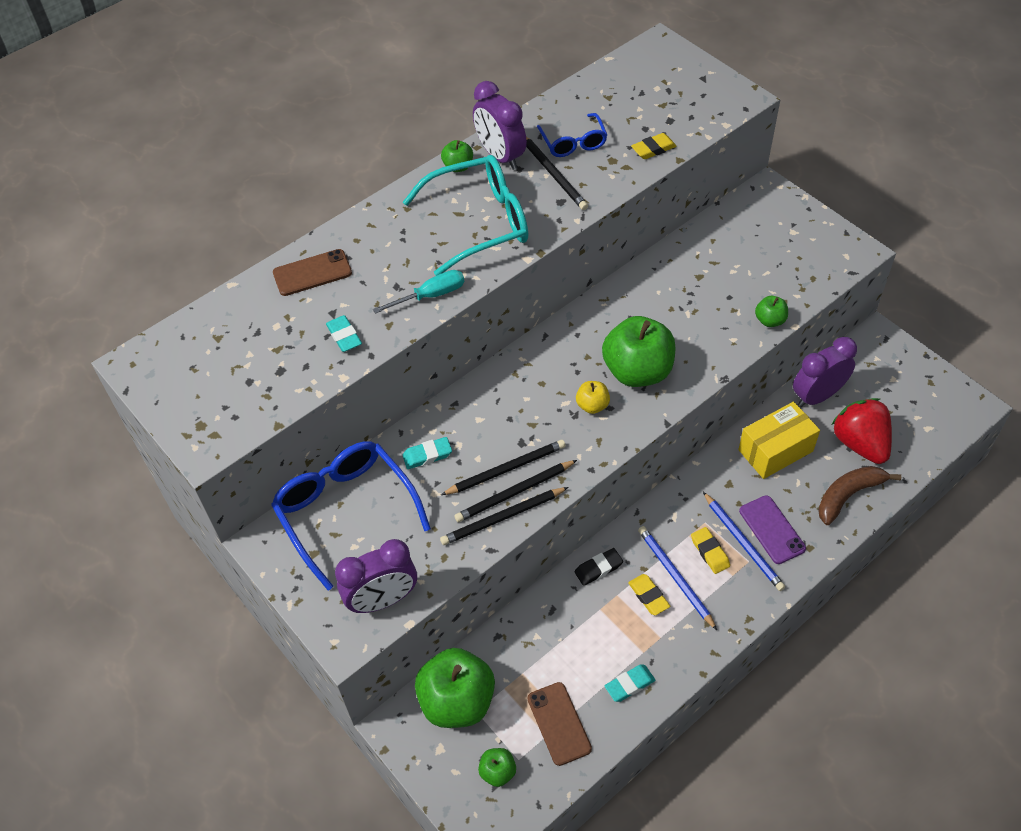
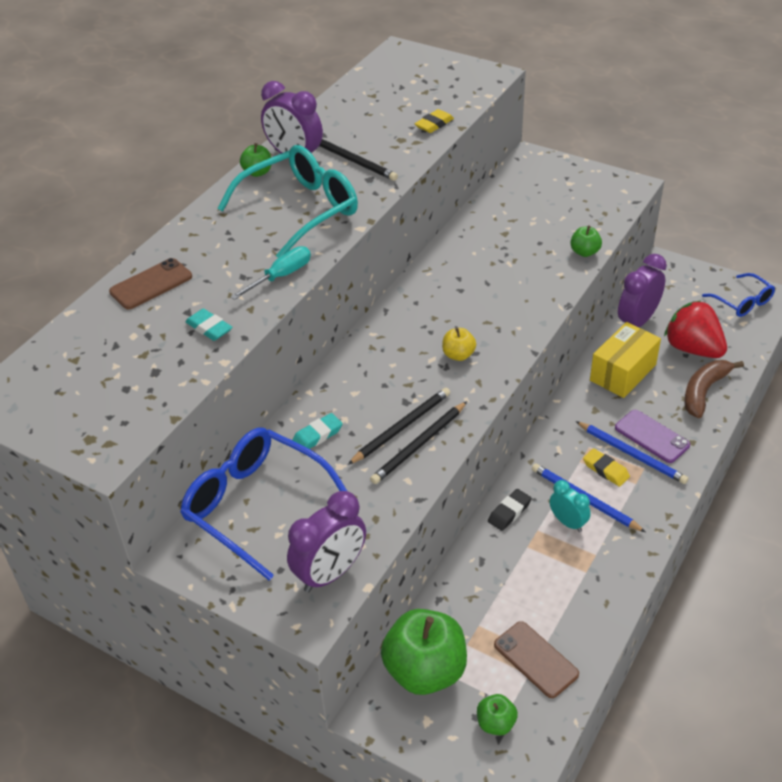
camera: 20 degrees left, 10 degrees down
black pencil [440,487,568,545] -> none
blue glasses [537,113,607,157] -> blue glasses moved to [702,273,775,317]
green apple [602,316,676,387] -> none
turquoise eraser [605,665,655,702] -> none
yellow eraser [628,574,670,615] -> turquoise clock [550,480,591,532]

